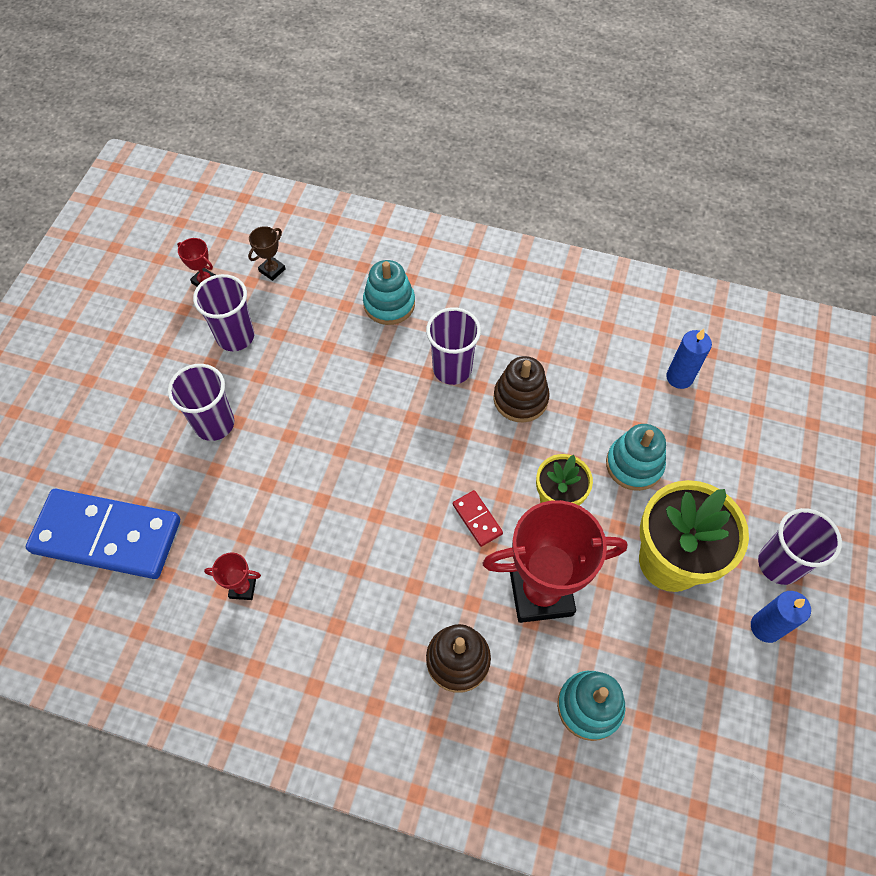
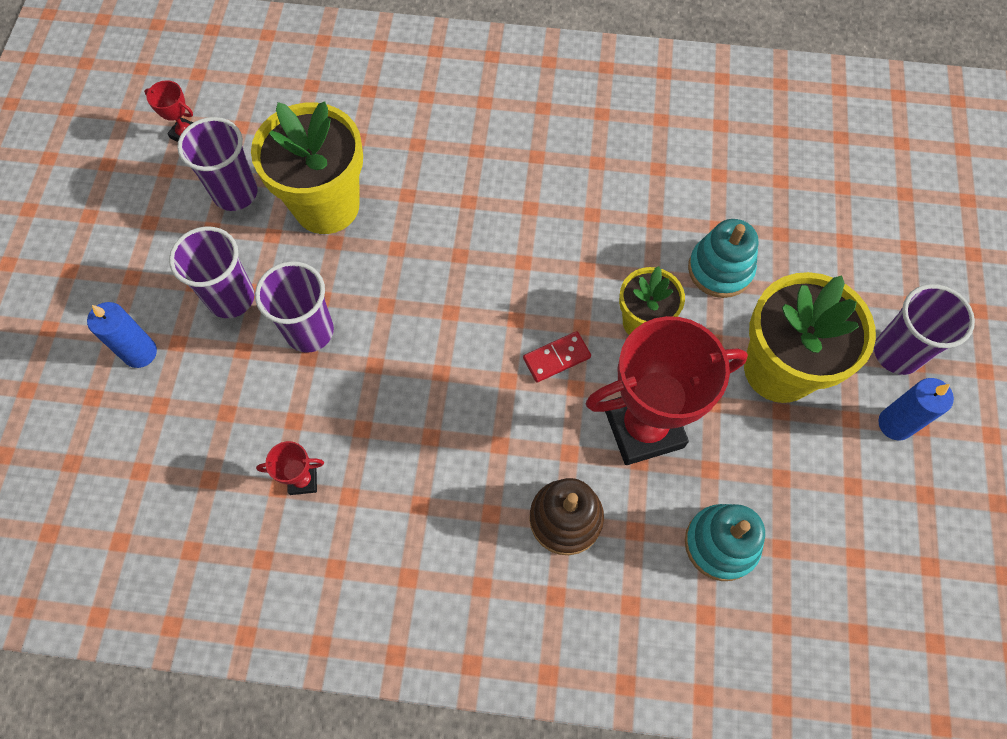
camera: 10 degrees left, 5 degrees up
blue domino [26,489,180,579] -> none
brown trophy [248,226,286,281] -> none
turquoise stacking toy [363,260,415,325] -> none
purple cup [426,307,481,385] -> purple cup moved to [255,261,334,353]
red domino [453,490,503,547] -> red domino turned 75 degrees counterclockwise [523,331,591,383]
brown stacking toy [493,356,550,423] -> none
blue candle [666,329,712,389] -> blue candle moved to [87,302,157,368]
none -> yellow flower pot [251,101,363,234]

